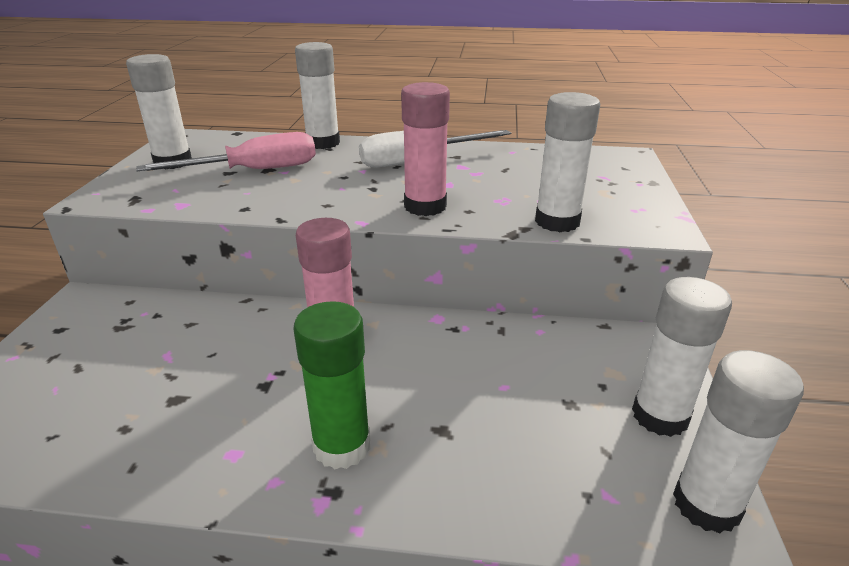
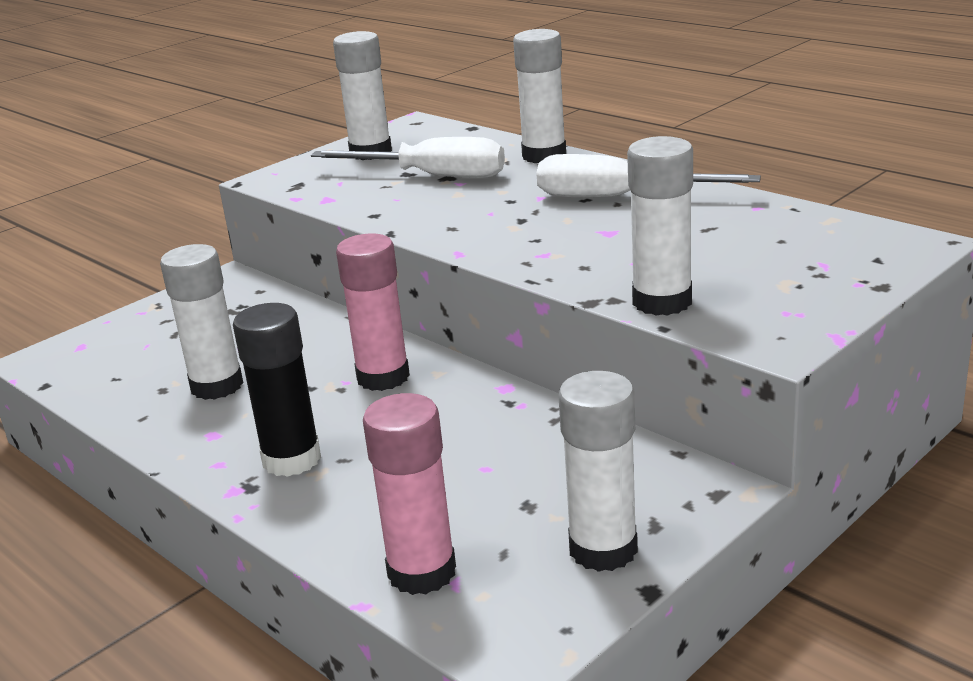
camera: 40 degrees right, 5 degrees down
pink screwdriver [136,132,316,171] -> white screwdriver [311,137,505,178]
green glue stick [293,301,371,469] -> black glue stick [233,303,321,477]
pink glue stick [401,82,450,216] -> pink glue stick moved to [363,393,456,595]
white glue stick [673,350,804,534] -> white glue stick moved to [160,244,243,400]

